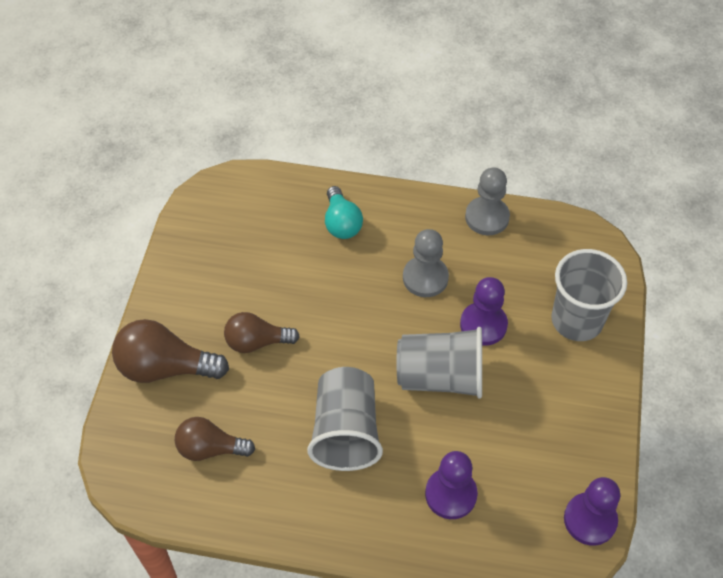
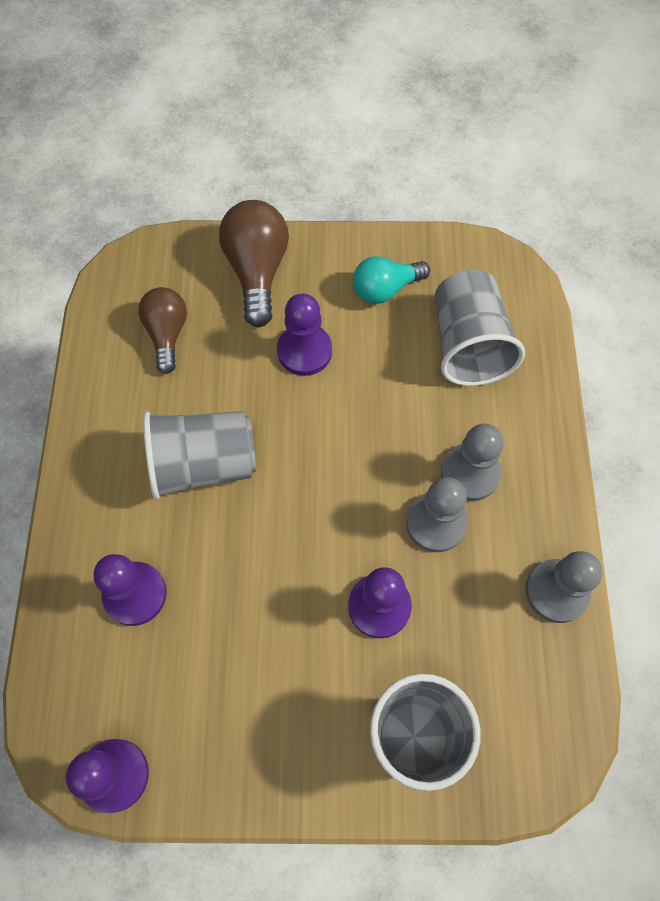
camera: 80 degrees right, 10 degrees up
brown light bulb [224,312,300,353] -> purple pawn [277,293,332,376]
turquoise light bulb [325,186,363,239] -> turquoise light bulb moved to [353,256,430,304]
grey cup [396,327,482,399] -> grey cup moved to [435,270,525,386]
none -> grey pawn [441,424,503,501]

